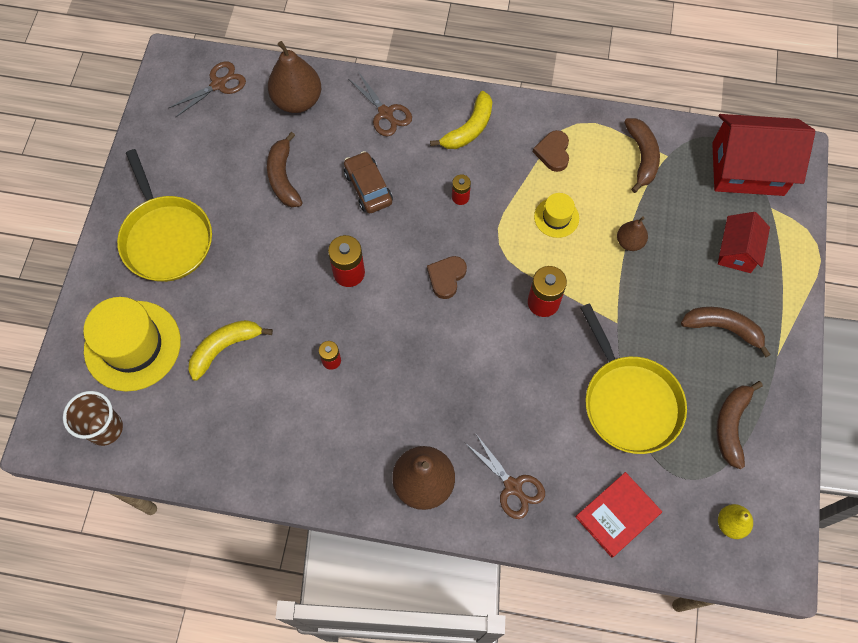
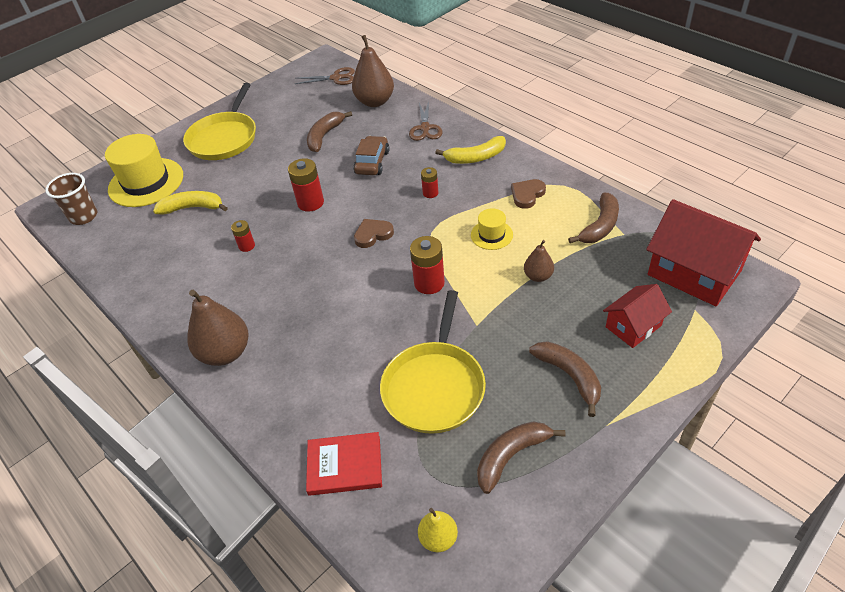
camera: 40 degrees right, 20 degrees down
brown scissors [465,434,545,519] -> none

